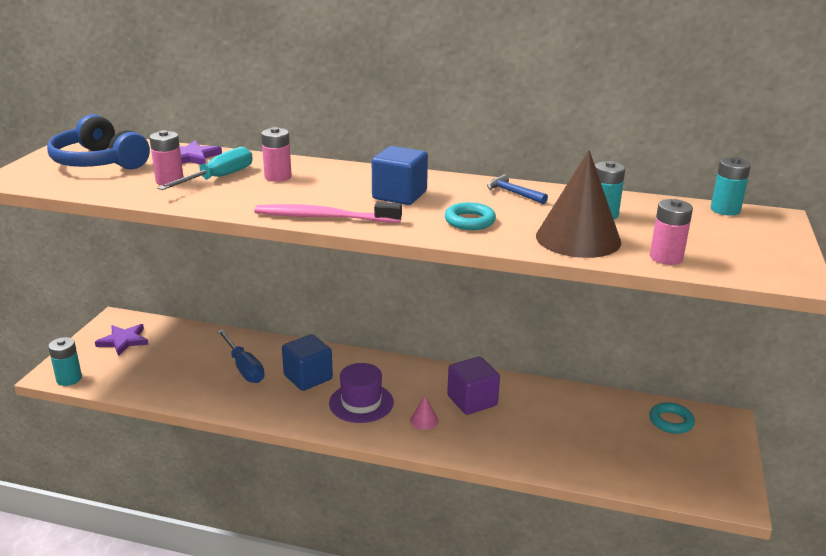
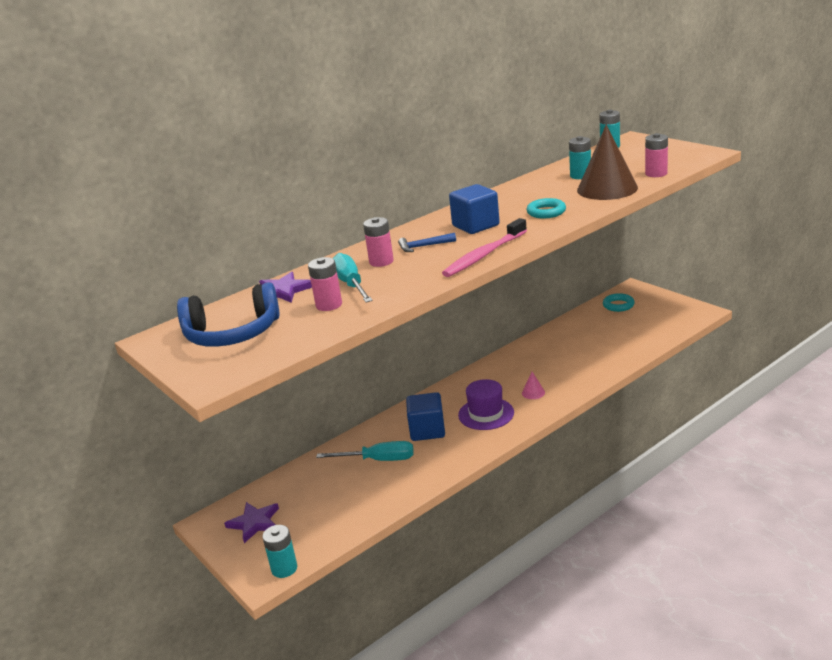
camera: 50 degrees left, 0 degrees up
blue screwdriver [217,329,265,383] -> turquoise screwdriver [316,441,414,461]
purple cube [447,357,500,415] -> none
blue hammer [487,174,548,204] -> blue hammer moved to [398,233,456,252]

